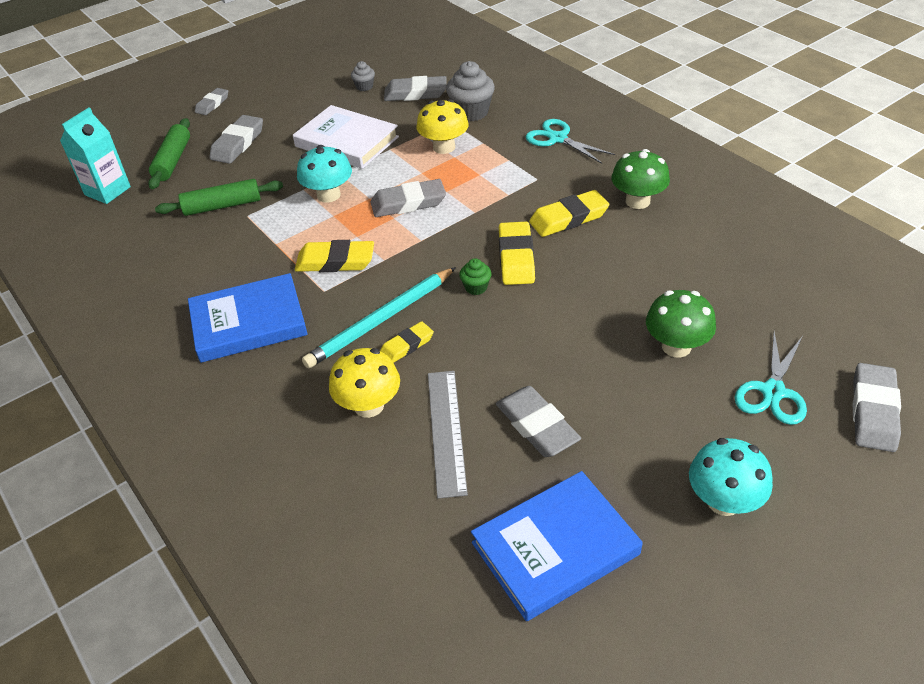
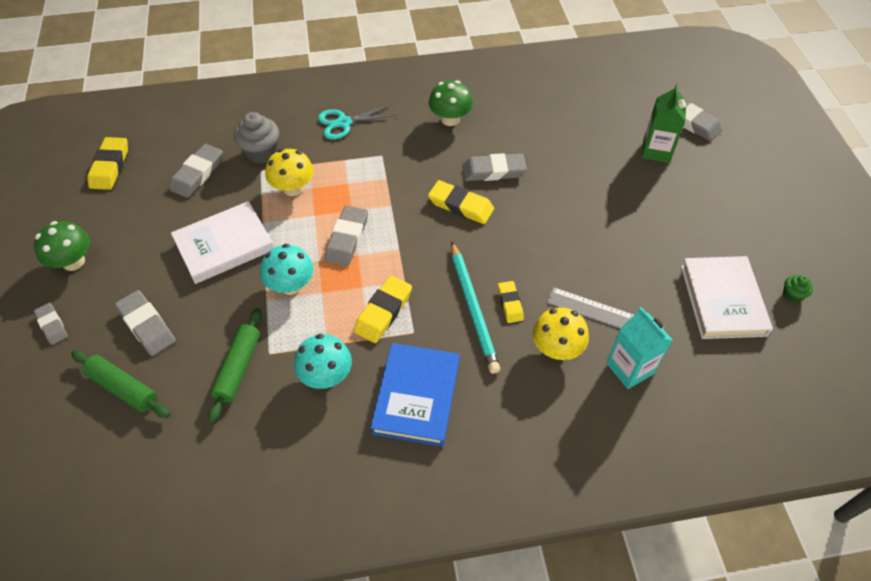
camera: 65 degrees left, 10 degrees up
turquoise carton [60,107,131,204] -> turquoise carton moved to [606,307,673,389]
grey cupcake [351,61,375,91] -> none
green cupcake [459,258,492,295] -> green cupcake moved to [783,275,813,303]
blue book [471,471,643,621] -> white book [681,256,773,339]
grey eraser [496,386,581,457] -> grey eraser moved to [462,153,527,181]
yellow eraser [529,190,609,237] -> yellow eraser moved to [87,137,128,190]
green mushroom [646,290,716,358] -> green mushroom moved to [34,221,90,271]
turquoise mushroom [689,438,773,516] -> turquoise mushroom moved to [294,334,352,389]
turquoise scissors [735,331,807,425] -> green carton [641,84,687,163]

